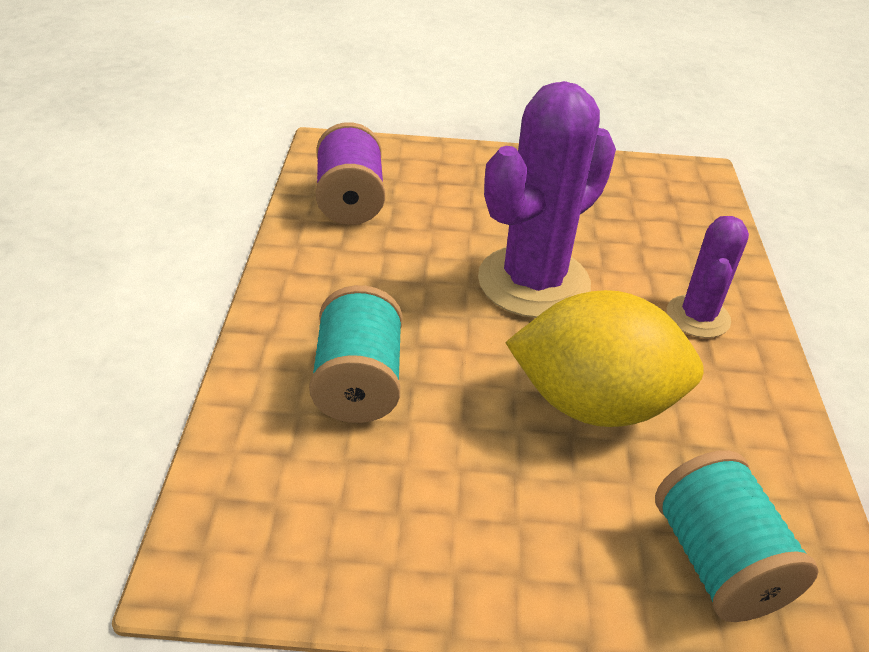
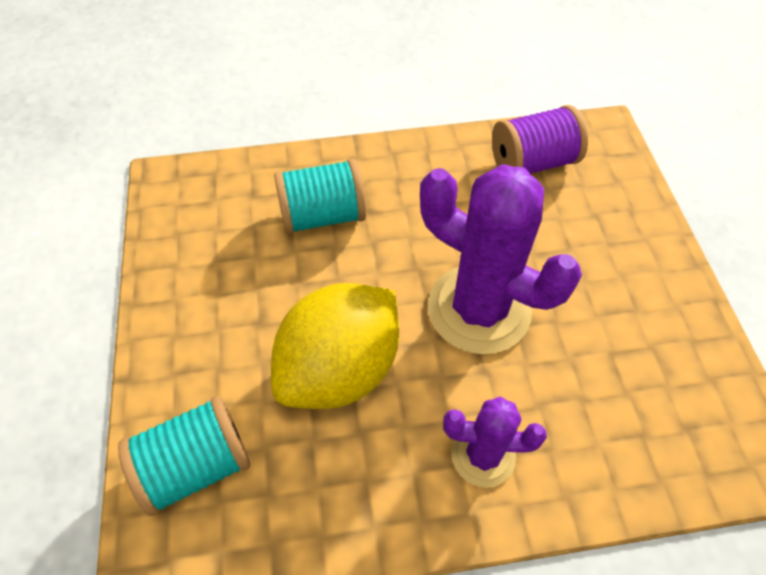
camera: 80 degrees right, 15 degrees up
yellow lemon [505,290,704,427] -> yellow lemon turned 45 degrees clockwise [271,283,399,409]

